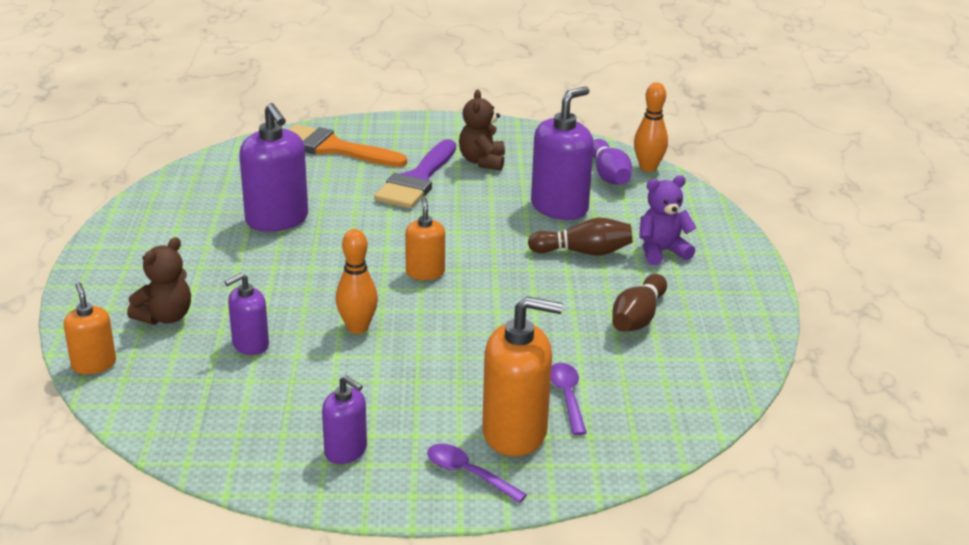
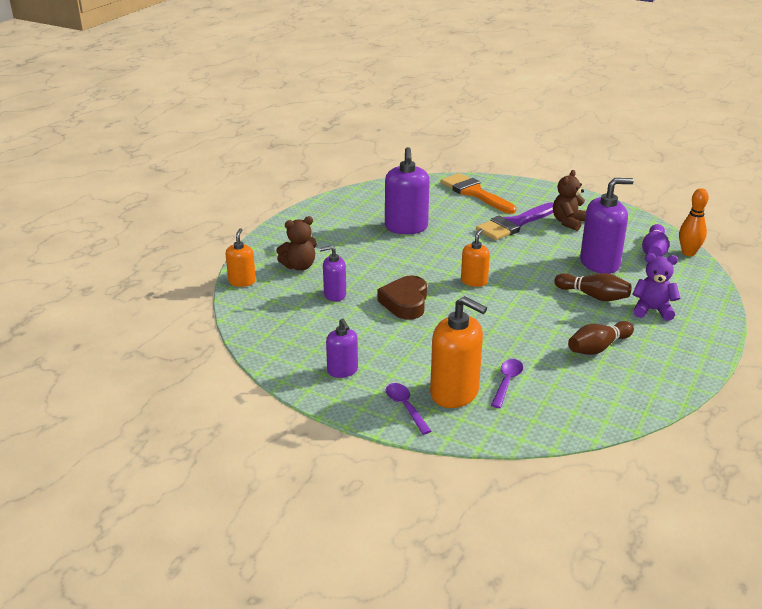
camera: 30 degrees right, 0 degrees up
orange bowling pin [336,229,378,334] -> brown heart [377,276,427,320]

